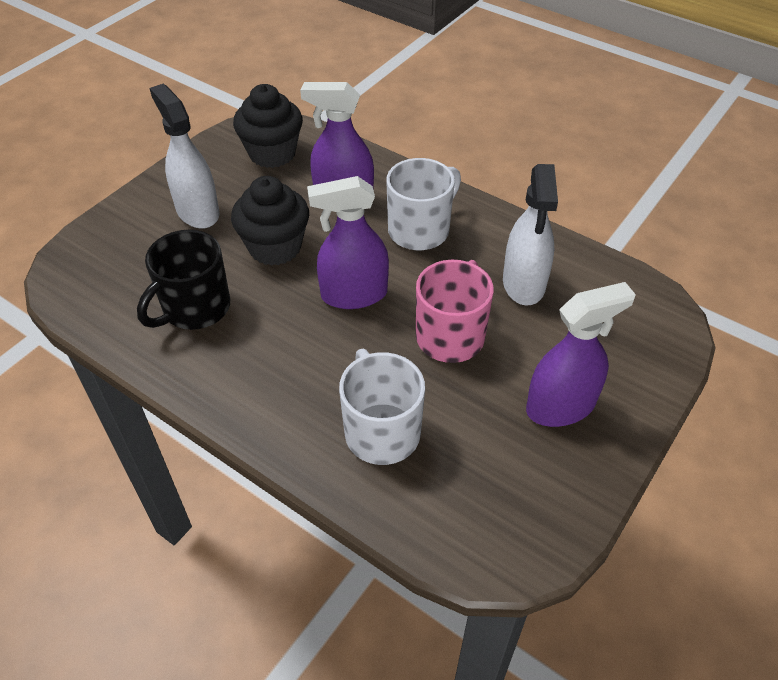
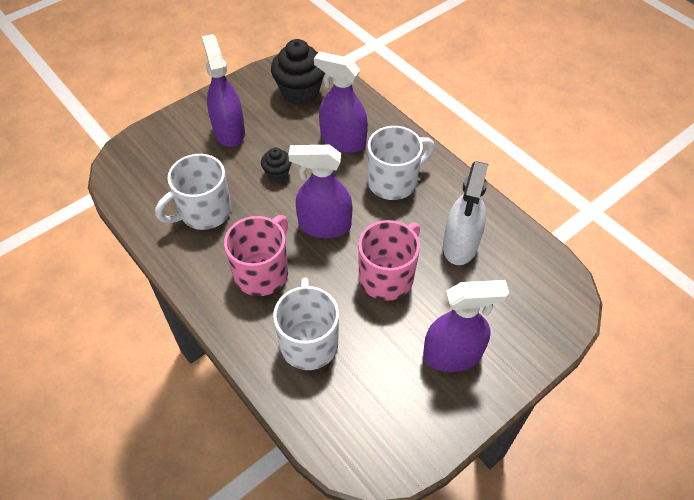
camera: 15 degrees right, 5 degrees up
black mug [137,230,230,330] -> white mug [155,154,231,230]
white spray bottle [150,84,219,229] -> purple spray bottle [202,34,245,147]
black cupcake [231,176,309,266] -> black cupcake [261,148,292,182], size x0.52
none -> pink mug [224,215,288,296]

